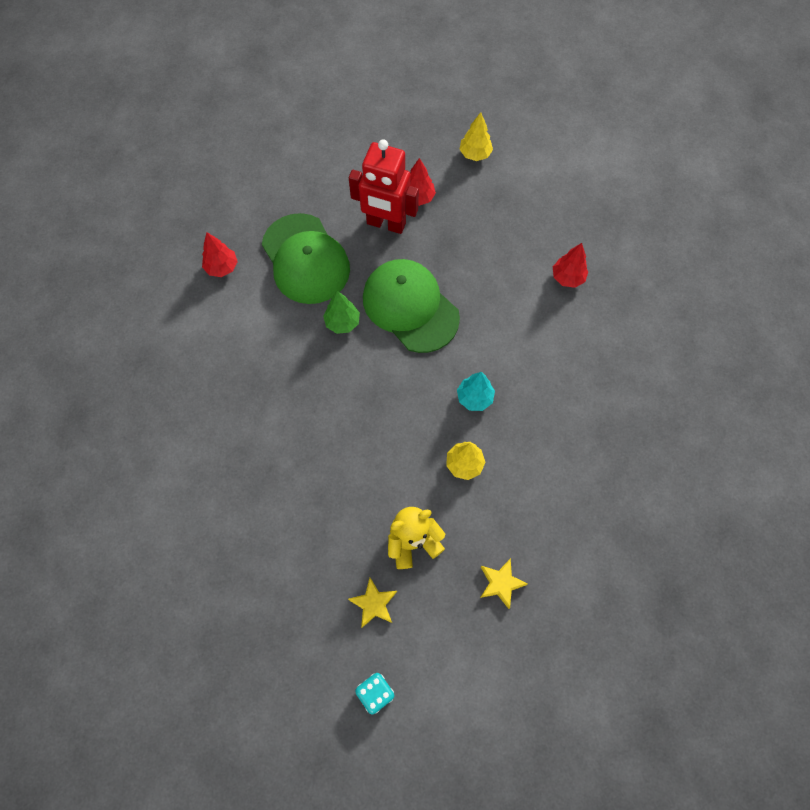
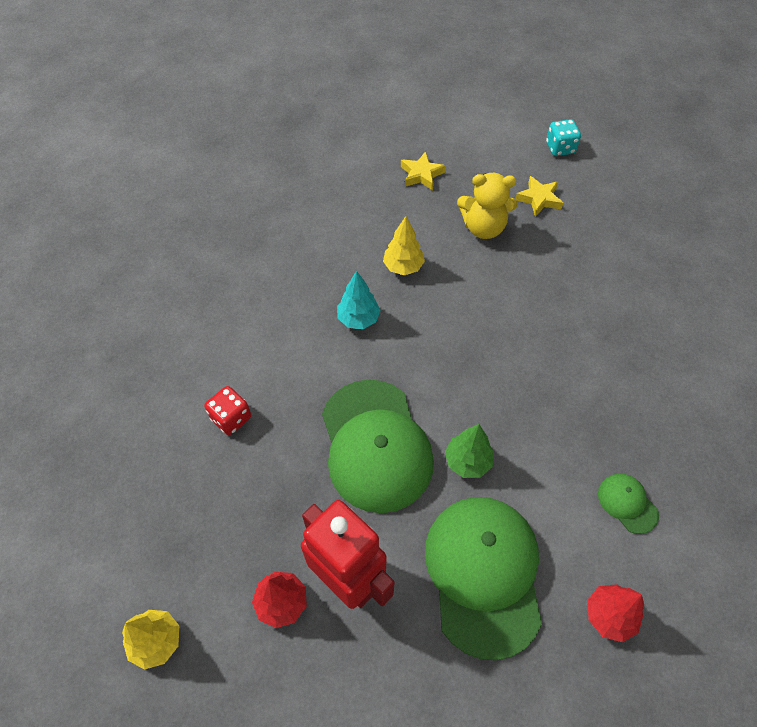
camera: 155 degrees left, 10 degrees down
red tree [553,243,588,288] -> none
none -> red dice [205,386,251,435]
none -> green cap [598,474,659,534]

